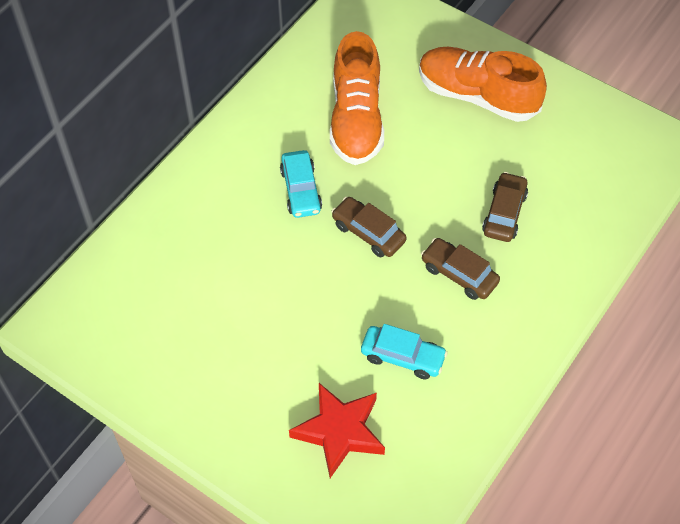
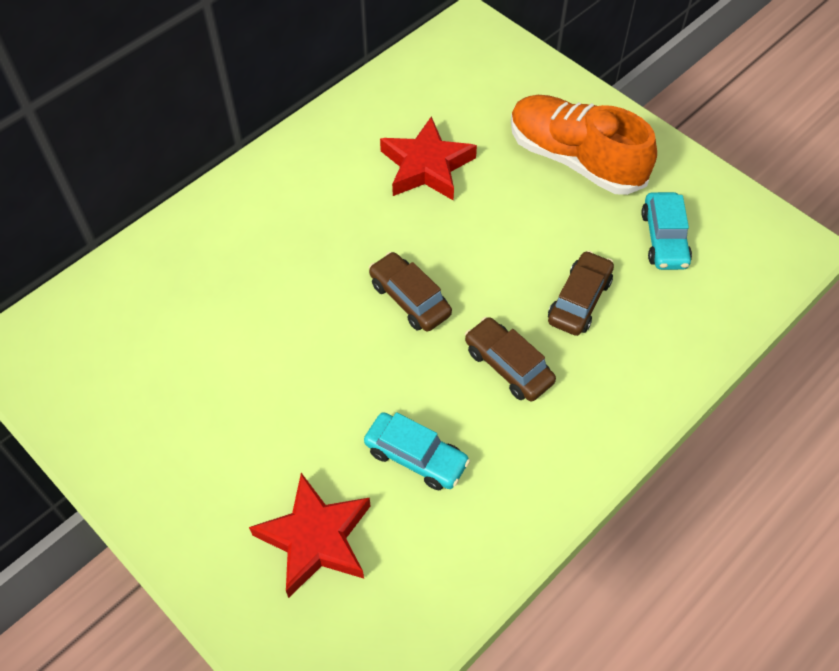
camera: 10 degrees right, 0 degrees up
turquoise car [280,150,322,218] -> turquoise car moved to [641,192,692,270]
orange shoe [330,31,384,165] -> red star [380,116,477,201]

